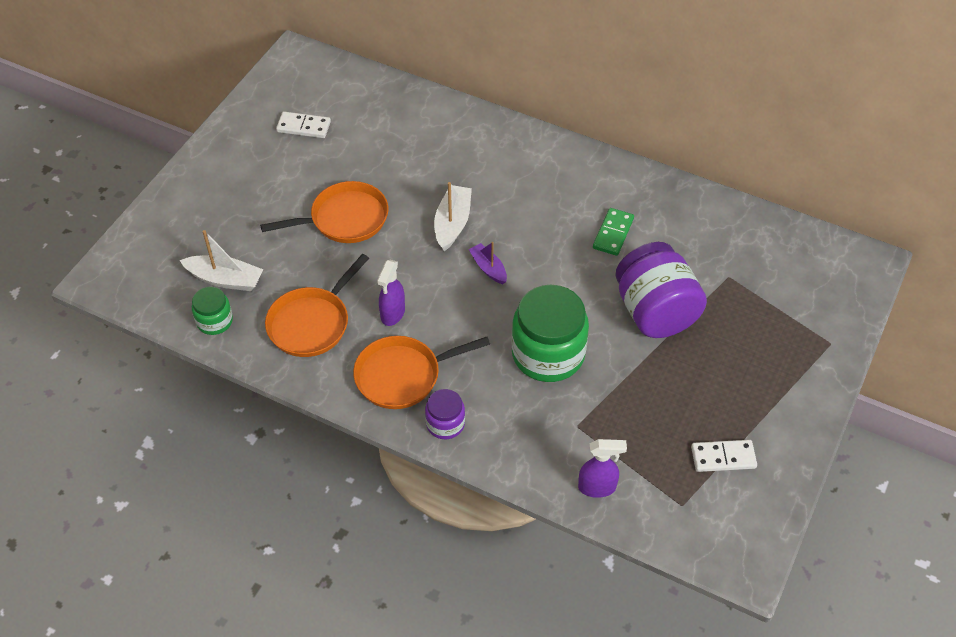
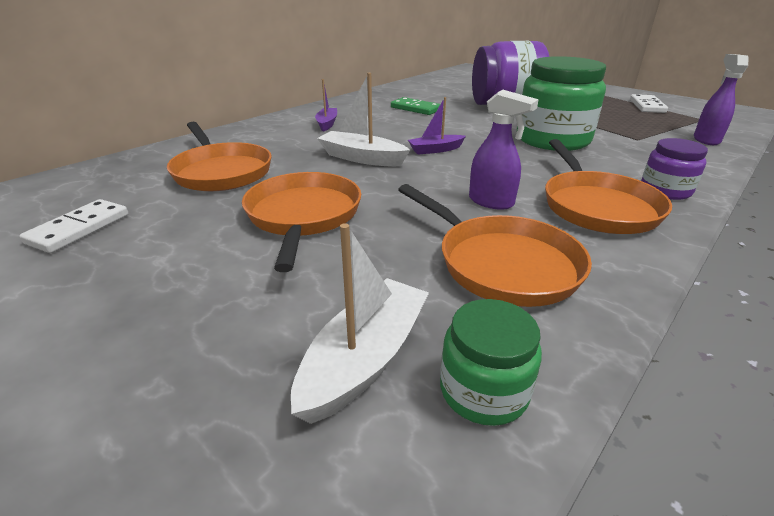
camera: 75 degrees left, 20 degrees down
none -> orange pan [167,122,272,191]
none -> purple boat [315,79,337,132]

